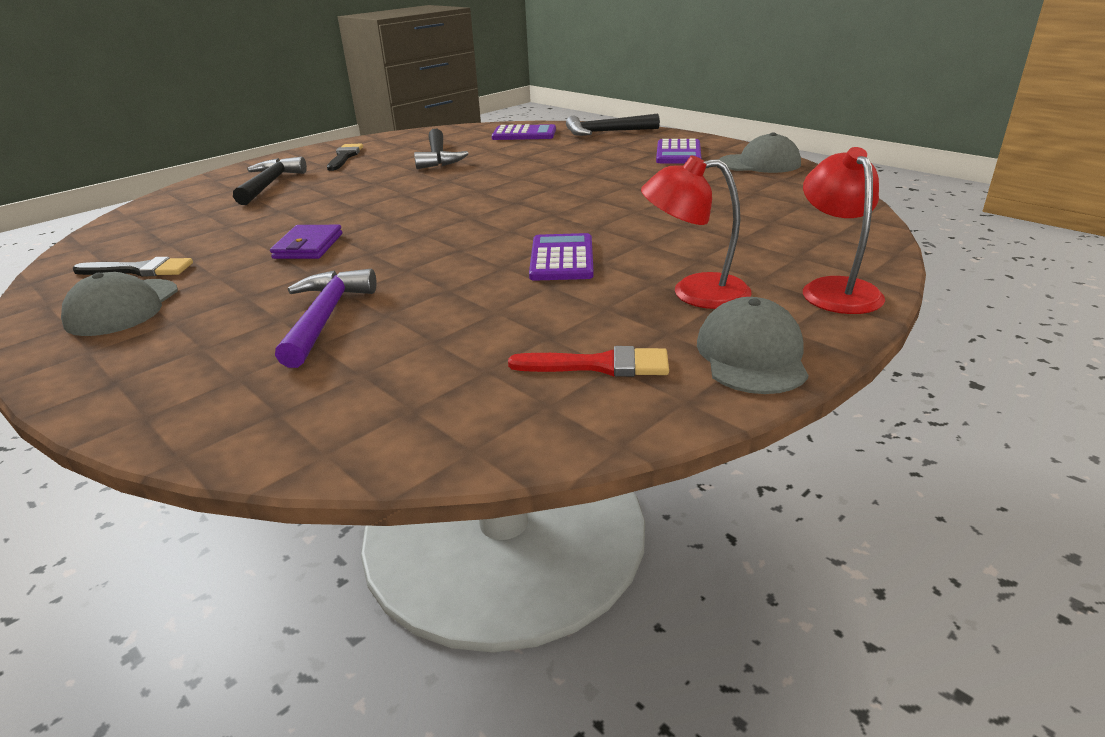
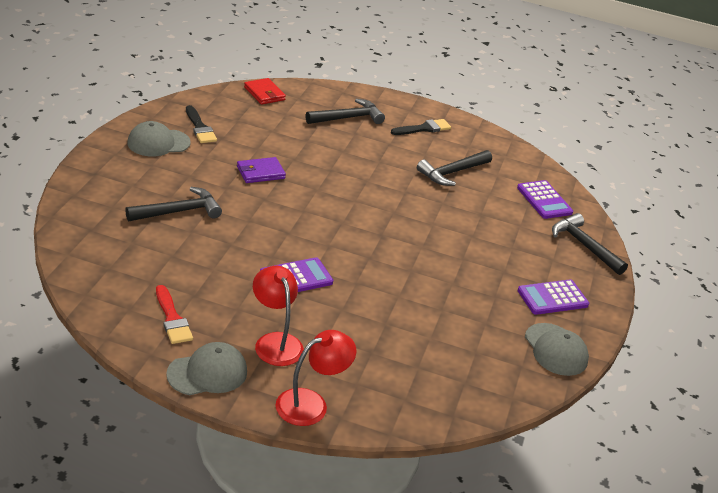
camera: 55 degrees right, 5 degrees up
purple hammer [275,269,377,368] -> black hammer [125,187,222,221]
none -> red wallet [244,78,286,105]

